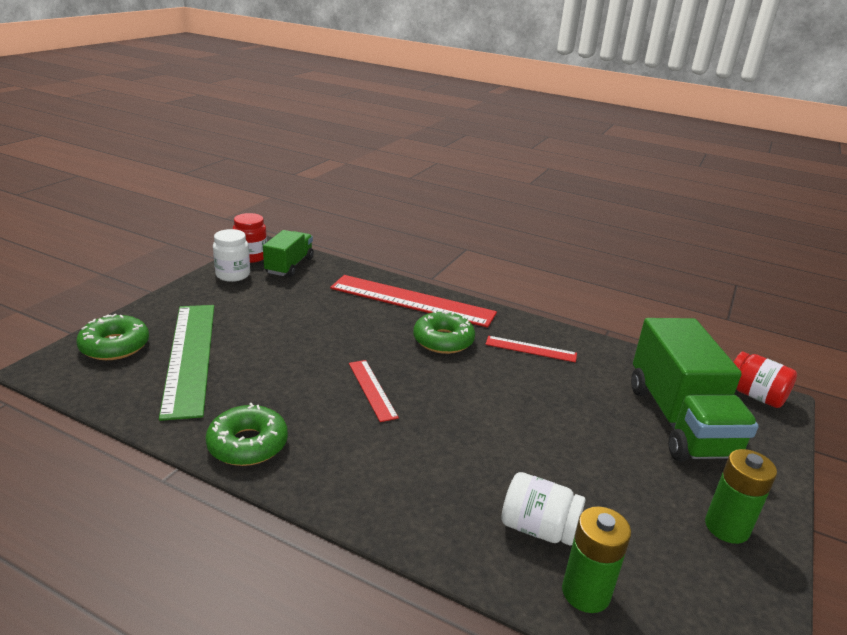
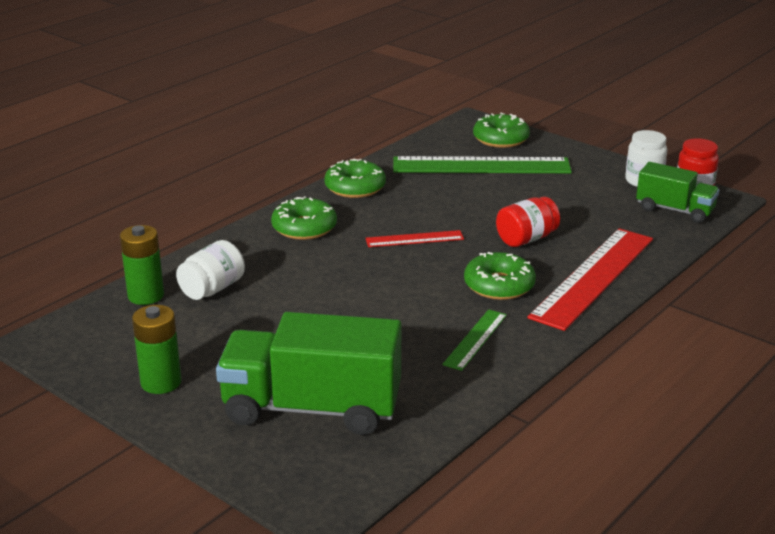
camera: 105 degrees right, 0 degrees up
red ruler [485,336,577,362] -> green ruler [442,309,507,371]
red jar [734,352,797,408] -> red jar moved to [496,197,560,247]
none -> green donut [271,196,337,240]

